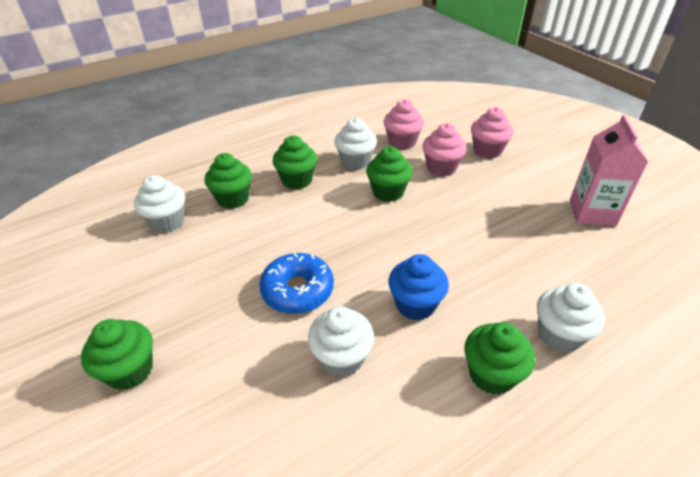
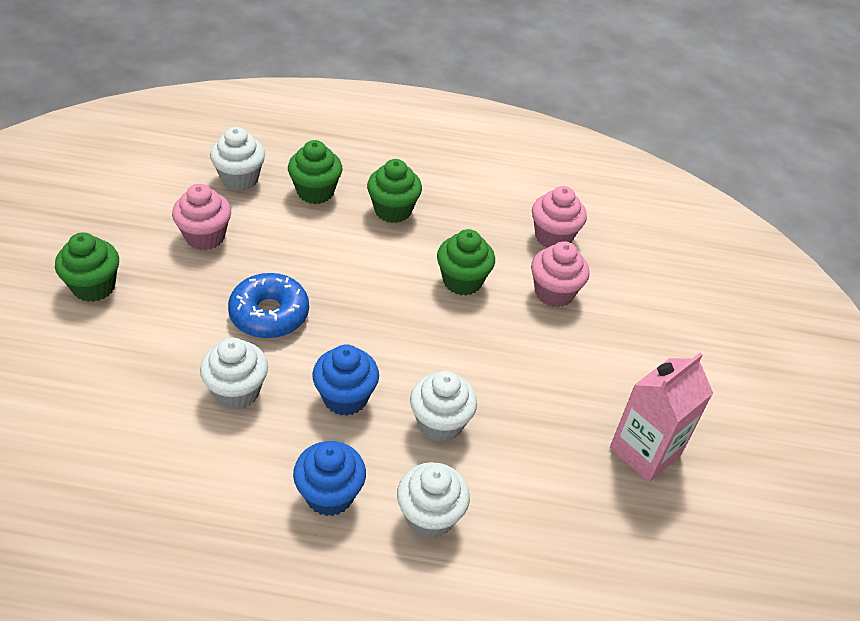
camera: 35 degrees right, 5 degrees up
white cupcake [334,118,377,170] -> white cupcake moved to [410,371,477,442]
green cupcake [465,322,535,395] -> blue cupcake [293,441,366,516]
pink cupcake [471,107,514,159] -> pink cupcake moved to [172,184,231,250]

